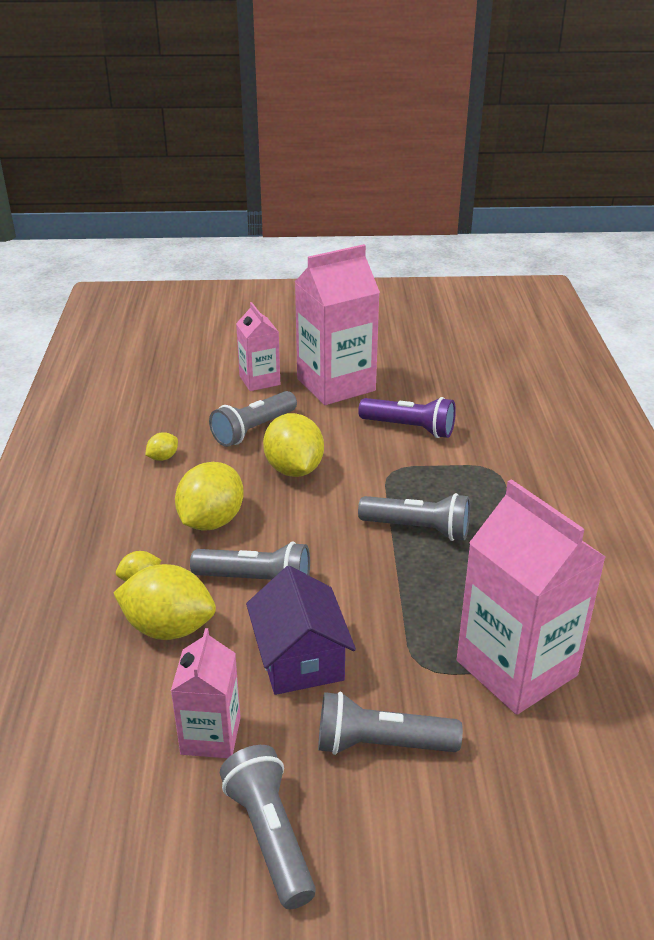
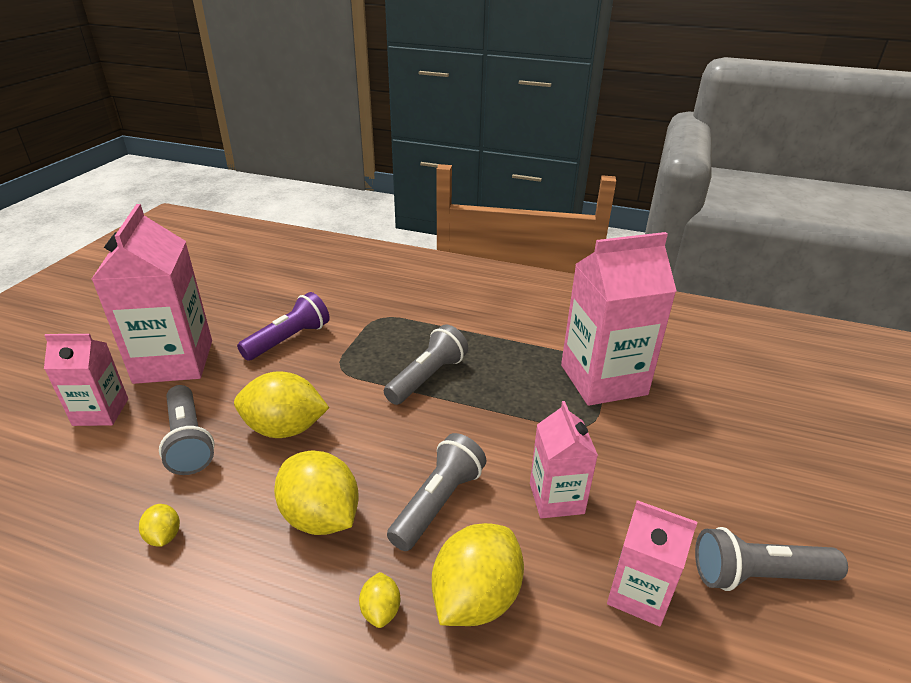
camera: 70 degrees left, 0 degrees up
purple house [246,566,356,695] -> pink carton [530,401,598,518]
grey flashlight [318,691,463,755] -> none

